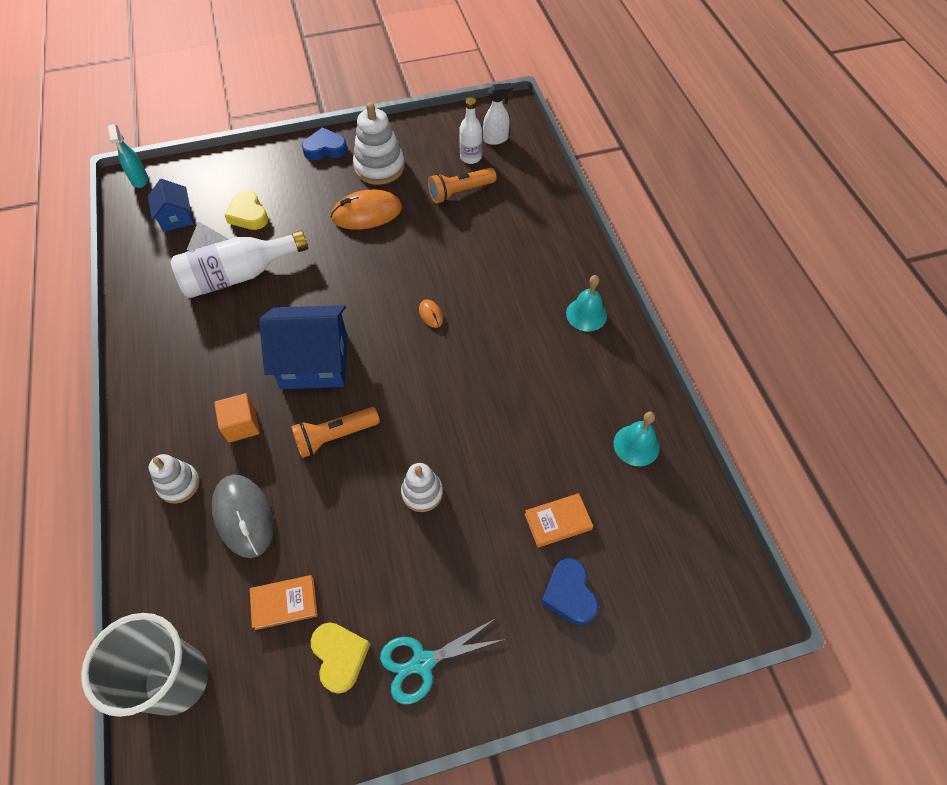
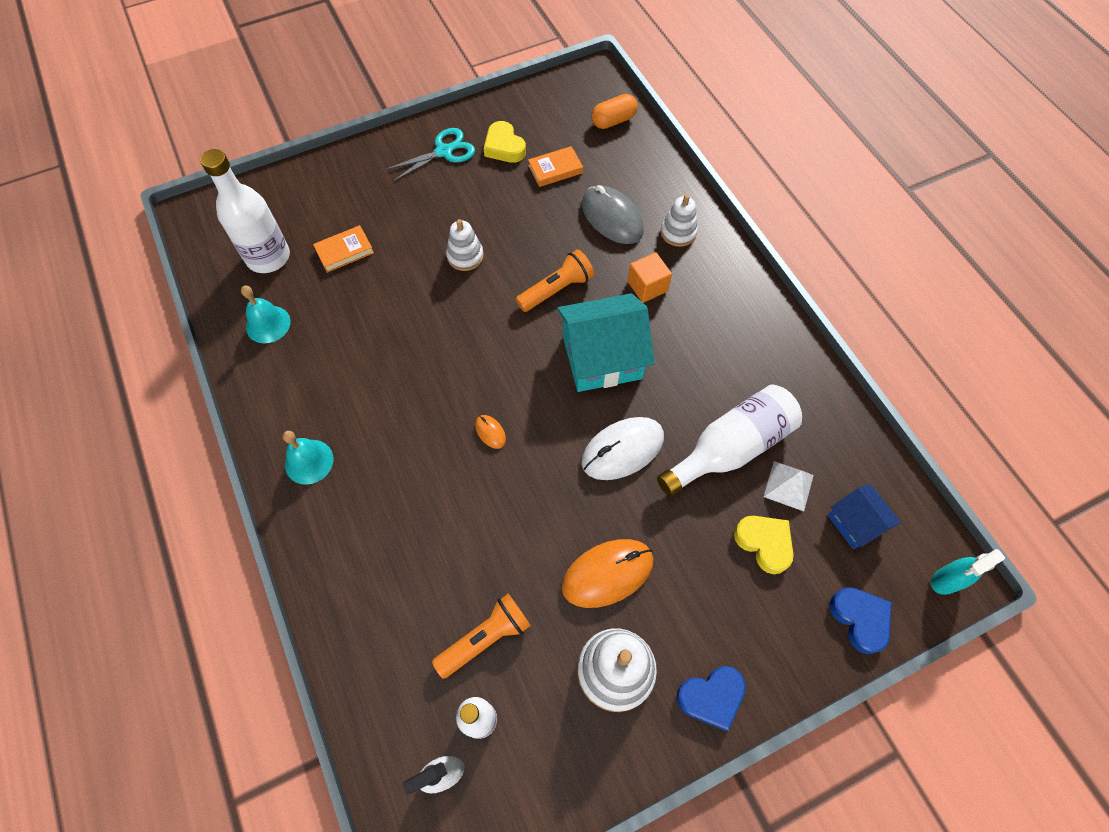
camera: 170 degrees right, 5 degrees up
grey cup [81,613,209,717] -> orange capsule [591,94,638,129]
turquoise spray bottle [108,124,148,188] -> turquoise spray bottle turned 90 degrees counterclockwise [931,549,1005,595]
blue house [259,305,347,389] -> turquoise house [557,293,655,392]
blue heart [541,558,599,625] -> blue heart moved to [830,587,892,654]
none -> white bottle [200,149,290,273]
none -> white mouse [581,417,664,480]

